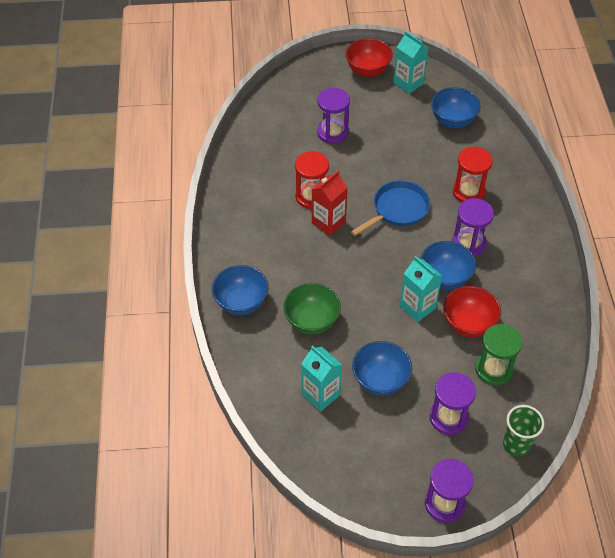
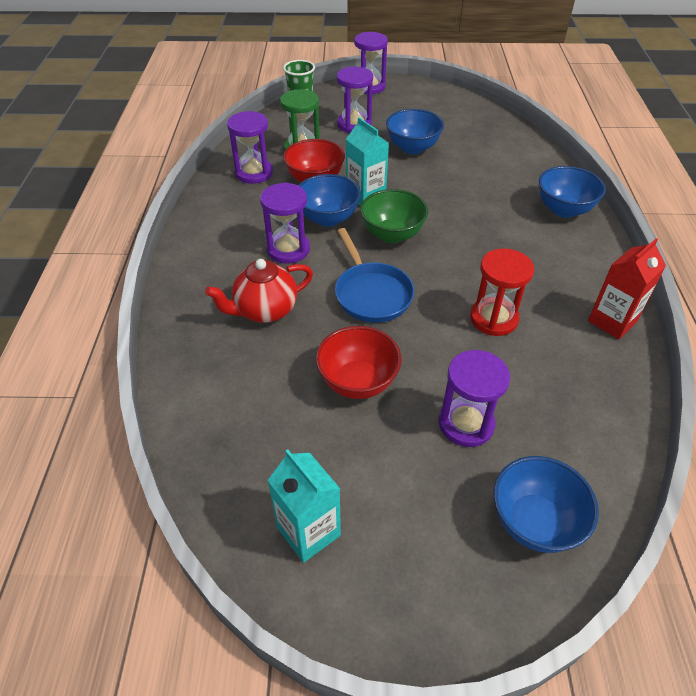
camera: 175 degrees left, 5 degrees down
green bowl [283,283,341,335] -> green bowl moved to [360,189,428,243]
turquoise carton [301,346,342,411] -> none
red carton [312,171,348,236] -> red carton moved to [588,238,666,339]
red bowl [346,38,393,77] -> red bowl moved to [316,326,402,399]
blue pan [351,180,430,236] -> blue pan turned 75 degrees counterclockwise [335,228,415,323]
blue bowl [431,87,481,128] -> blue bowl moved to [494,456,599,553]
red hourglass [453,147,493,202] -> red teapot [205,259,313,323]
none -> purple hourglass [227,111,273,184]

